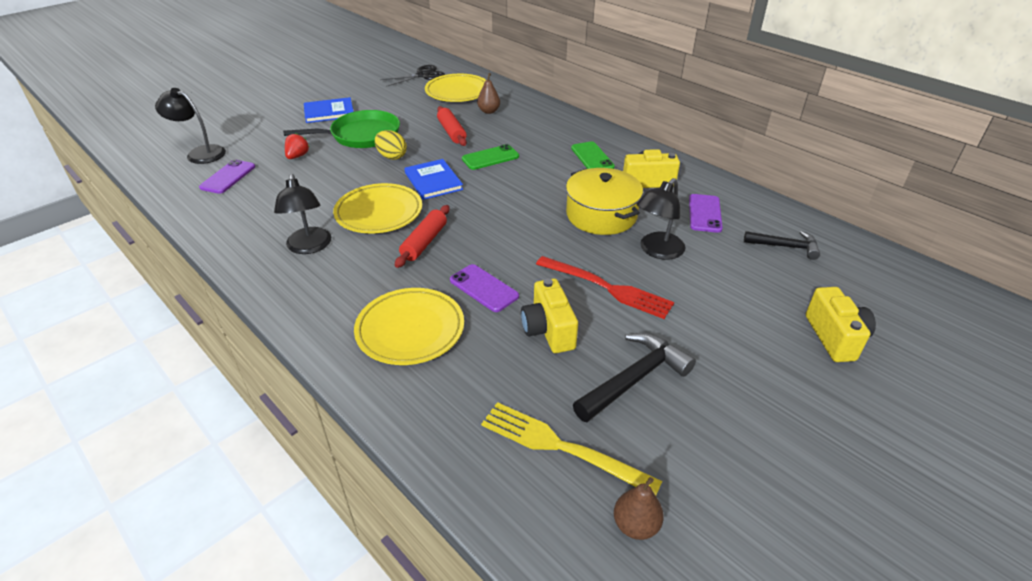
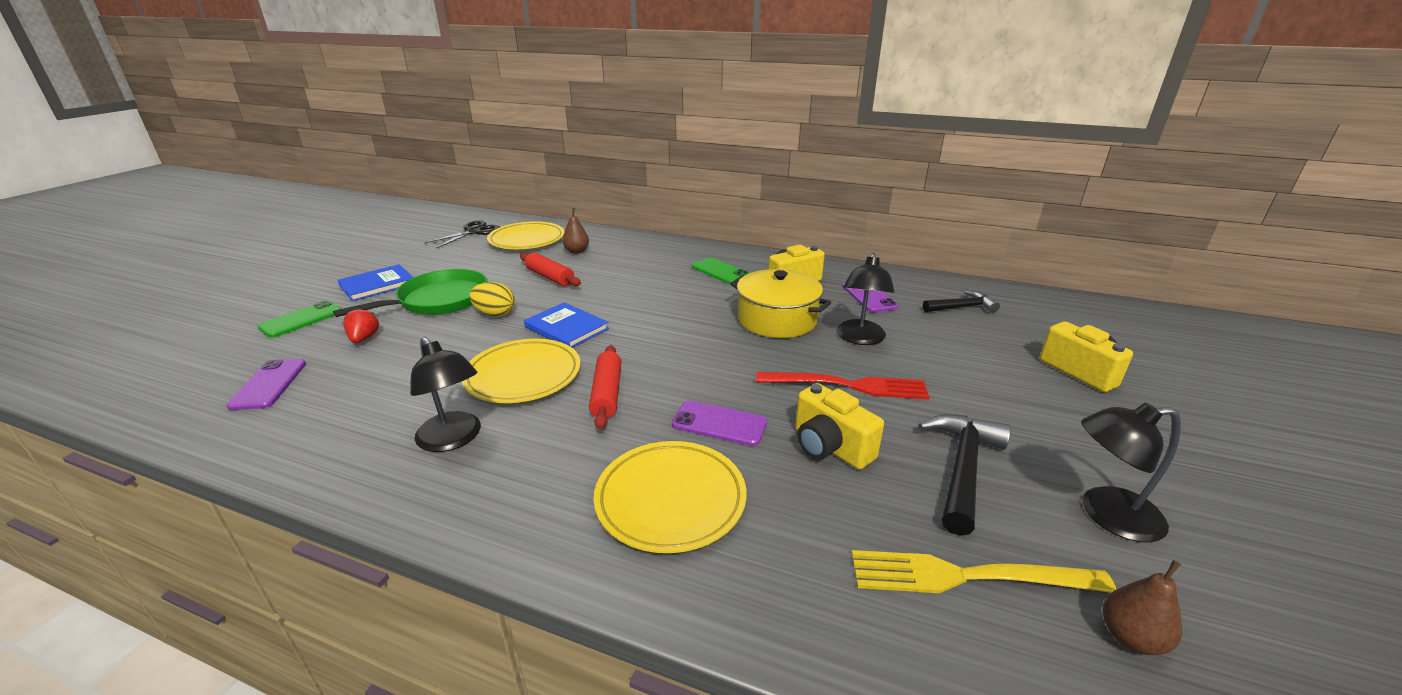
camera: 25 degrees left, 10 degrees down
black lamp [155,88,226,164] -> black lamp moved to [1081,403,1181,543]
green phone [462,144,519,170] -> green phone moved to [257,301,341,338]

